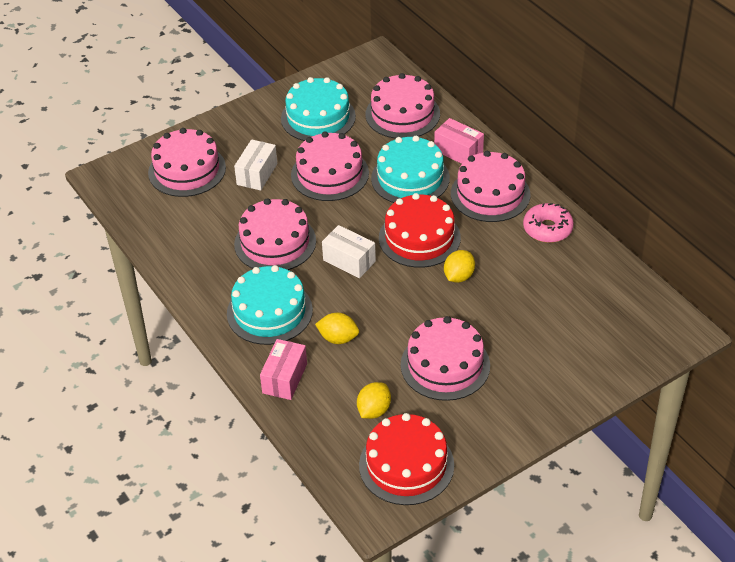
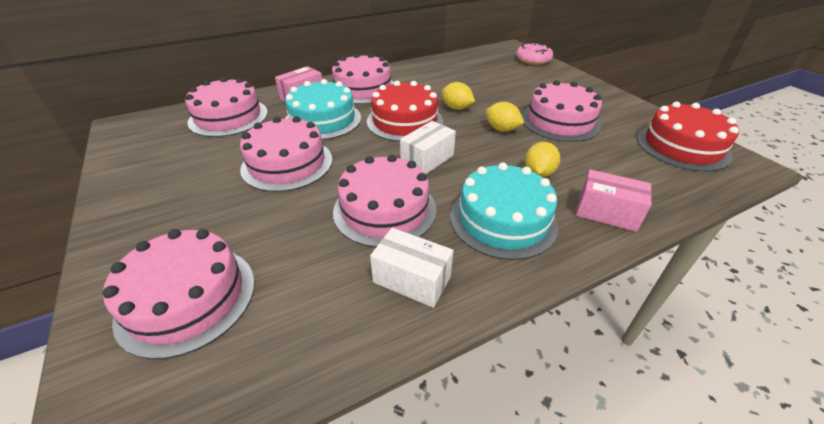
camera: 85 degrees left, 5 degrees down
white box [234,139,277,191] -> white box moved to [370,228,453,308]
turquoise cake [281,77,356,141] -> none
yellow lemon [357,382,391,419] -> yellow lemon moved to [485,102,524,132]
pink donut [523,203,574,243] -> pink donut moved to [516,42,553,65]

